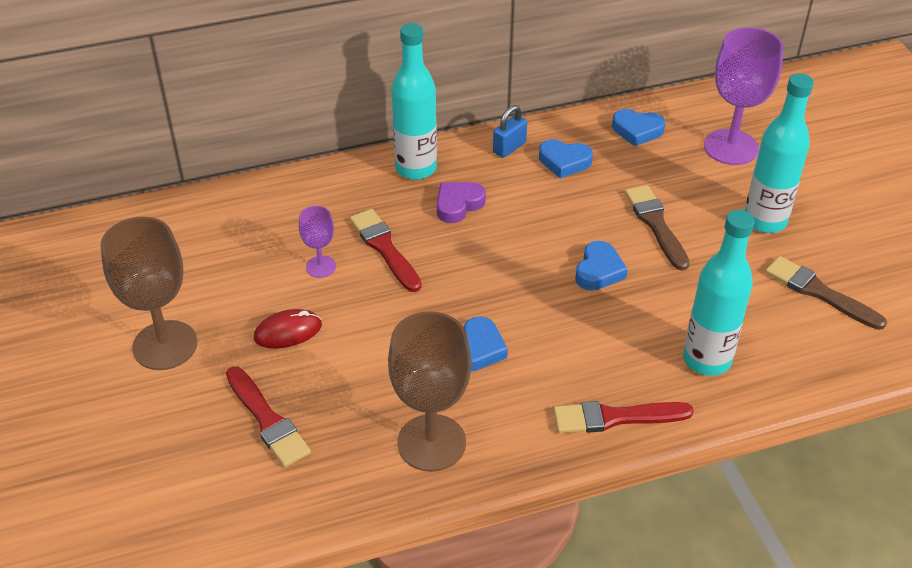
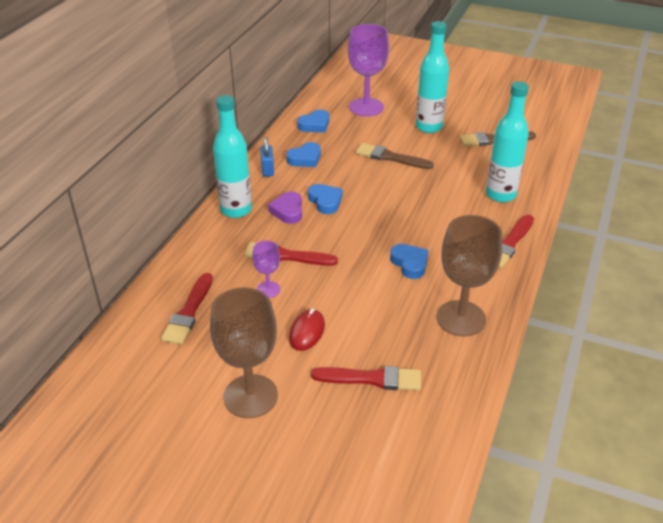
camera: 50 degrees left, 5 degrees down
blue heart [575,241,628,291] -> blue heart moved to [308,184,343,214]
none -> red brush [161,273,213,345]

